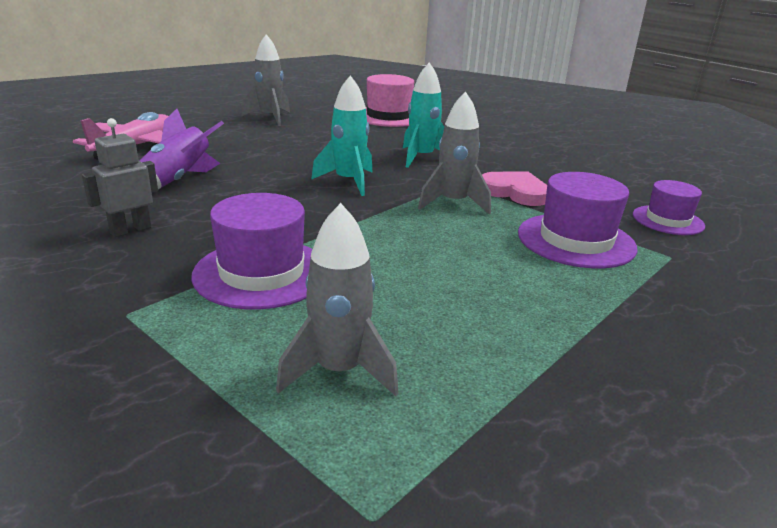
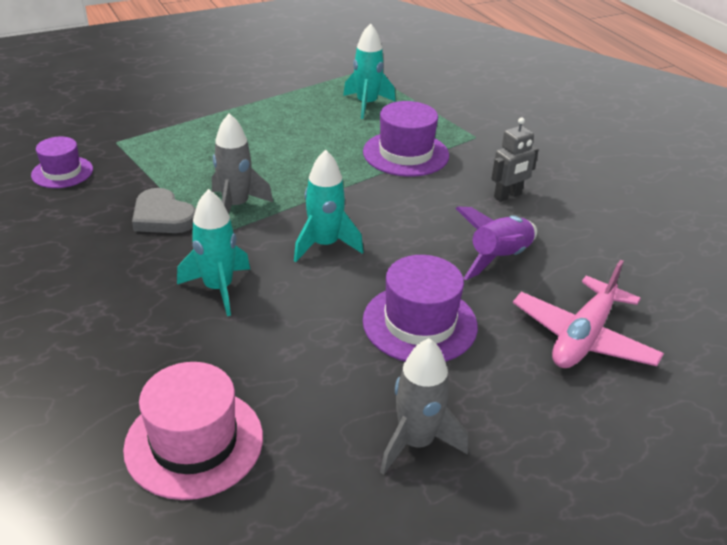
camera: 170 degrees left, 10 degrees up
grey rocket [276,203,399,396] -> turquoise rocket [343,23,395,119]
pink heart [482,171,547,206] -> grey heart [132,188,196,233]
purple hat [518,172,638,268] -> purple hat moved to [363,255,478,362]

